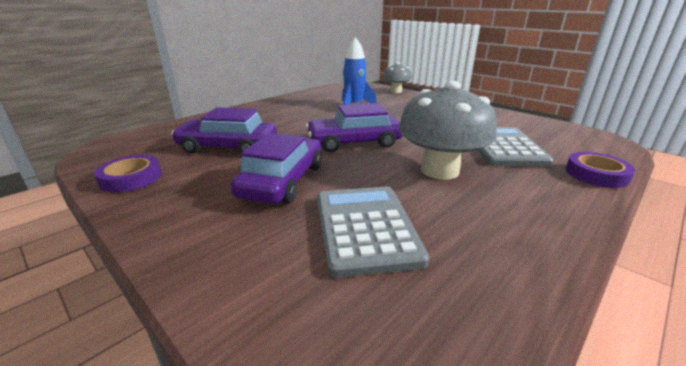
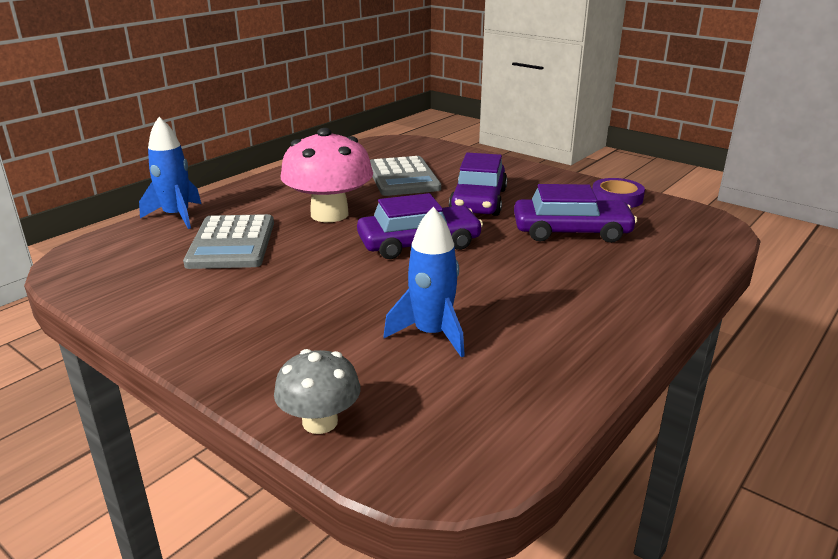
camera: 175 degrees right, 0 degrees up
grey mushroom [398,81,497,180] -> pink mushroom [280,128,373,222]
purple tape [565,152,635,188] -> blue rocket [139,117,201,229]

